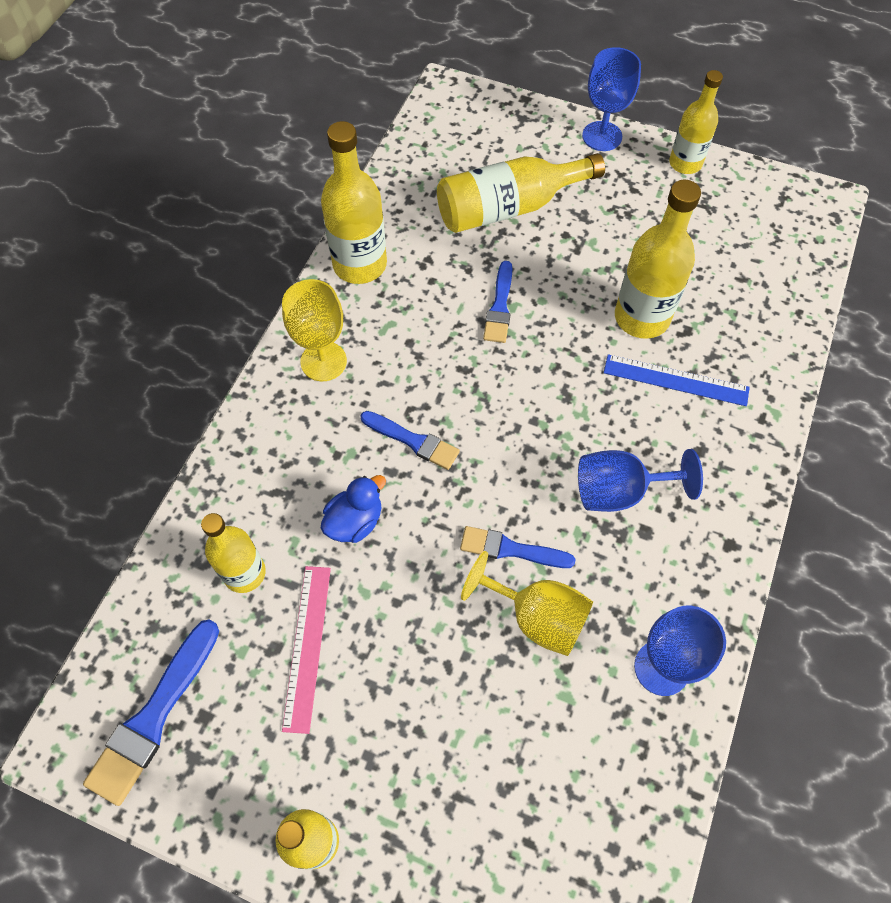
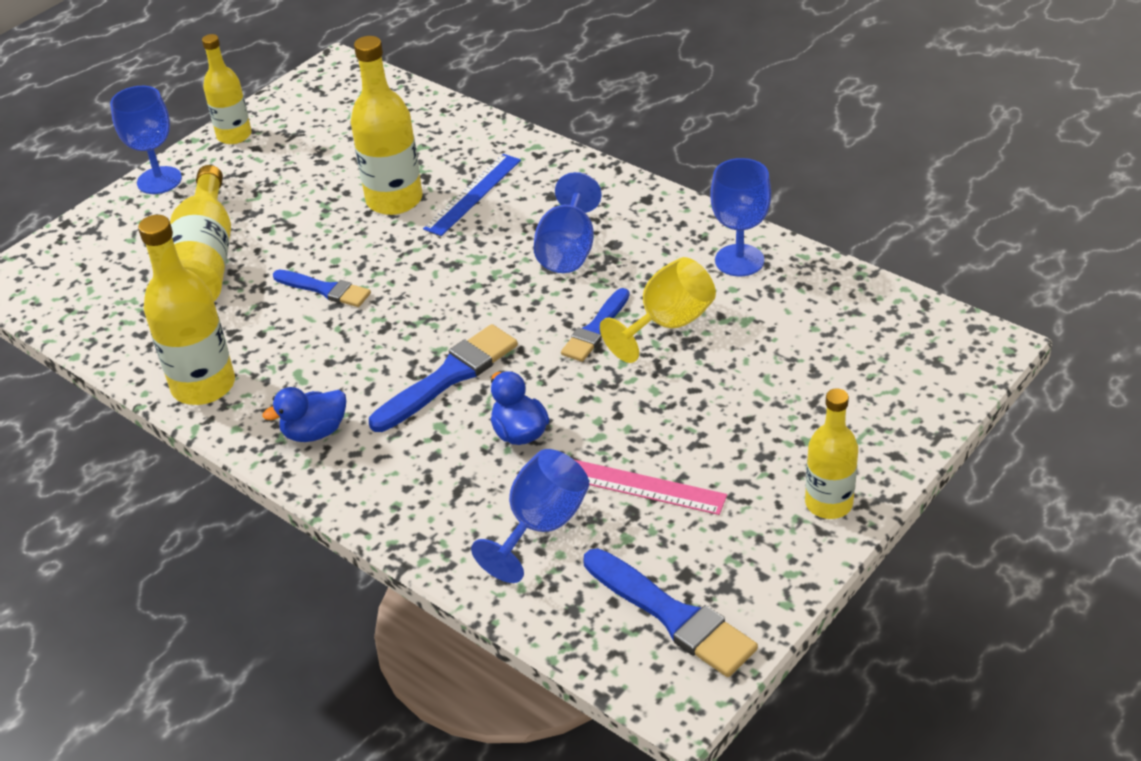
camera: 70 degrees left, 20 degrees down
yellow bottle [201,513,266,593] -> blue goblet [471,449,589,583]
yellow goblet [282,279,347,381] -> blue duck [263,387,346,442]
blue brush [360,411,460,470] -> blue brush [369,324,518,432], size x1.53

